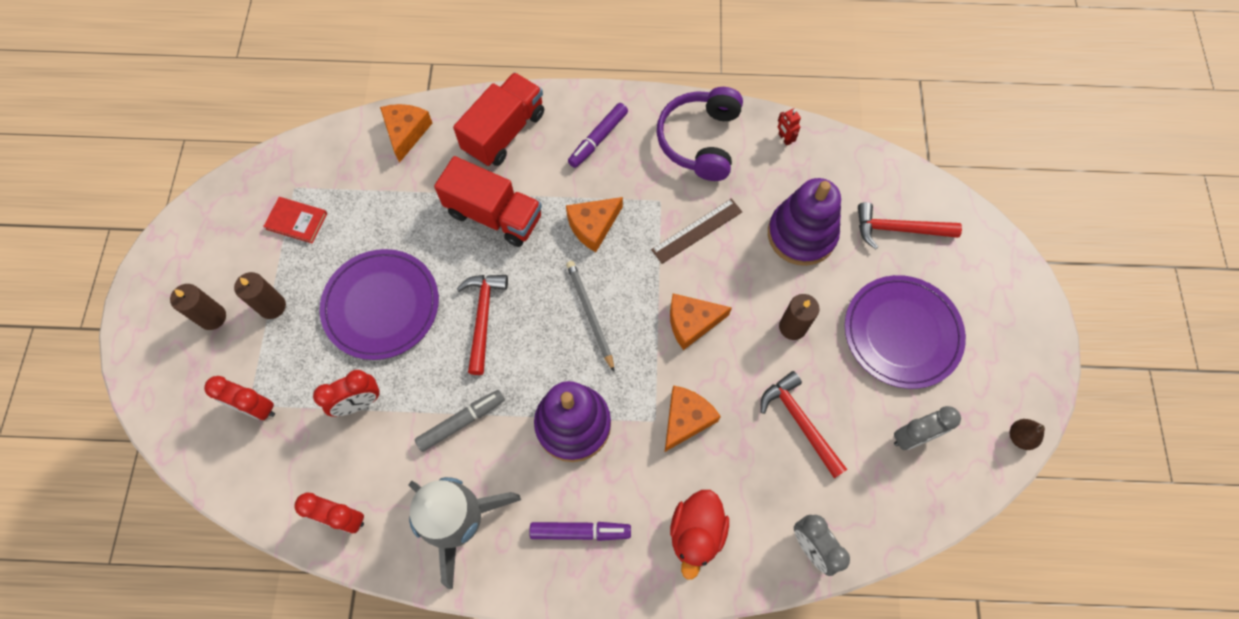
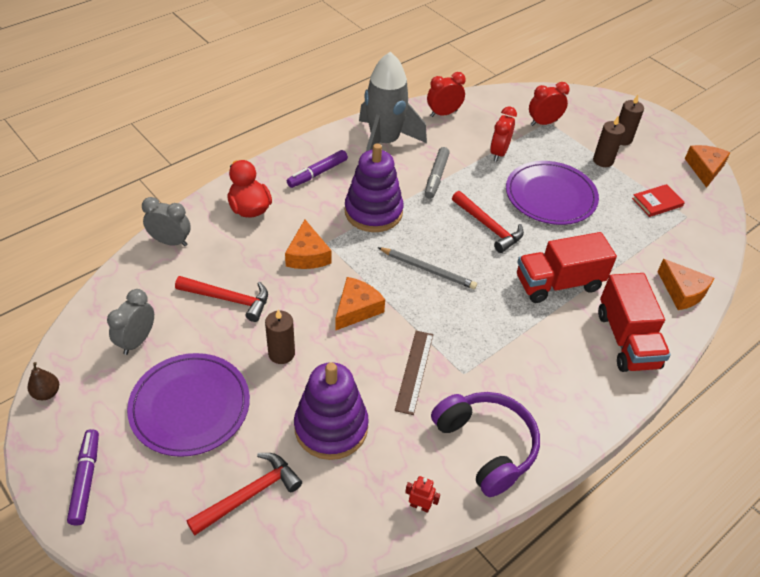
camera: 135 degrees right, 20 degrees down
orange cheese [566,197,623,252] -> orange cheese moved to [685,145,730,188]
purple marker [568,103,628,168] -> purple marker moved to [67,429,99,526]

